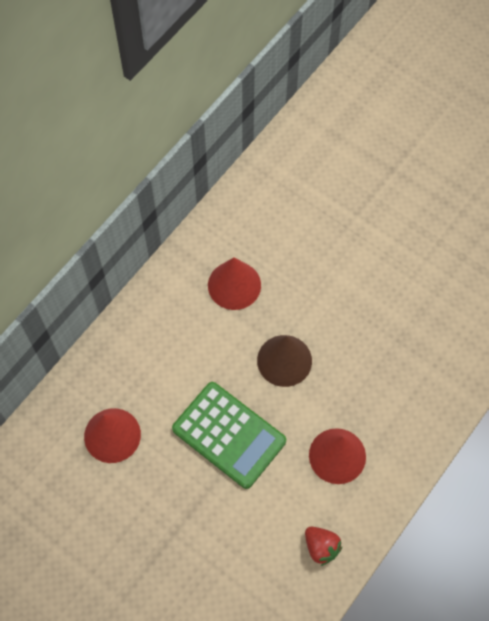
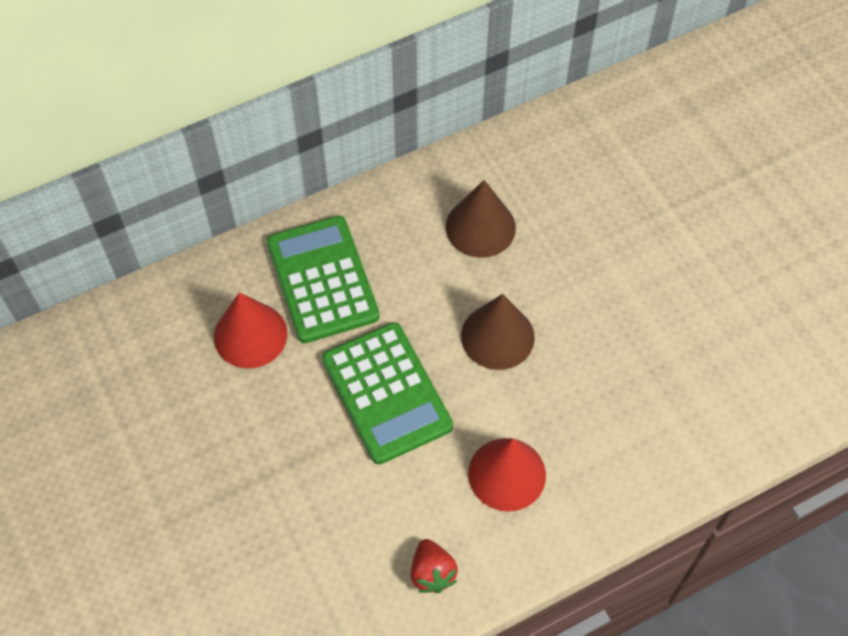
camera: 25 degrees right, 5 degrees down
red cone [208,257,261,310] -> brown cone [446,180,516,258]
none -> green calculator [267,216,380,343]

